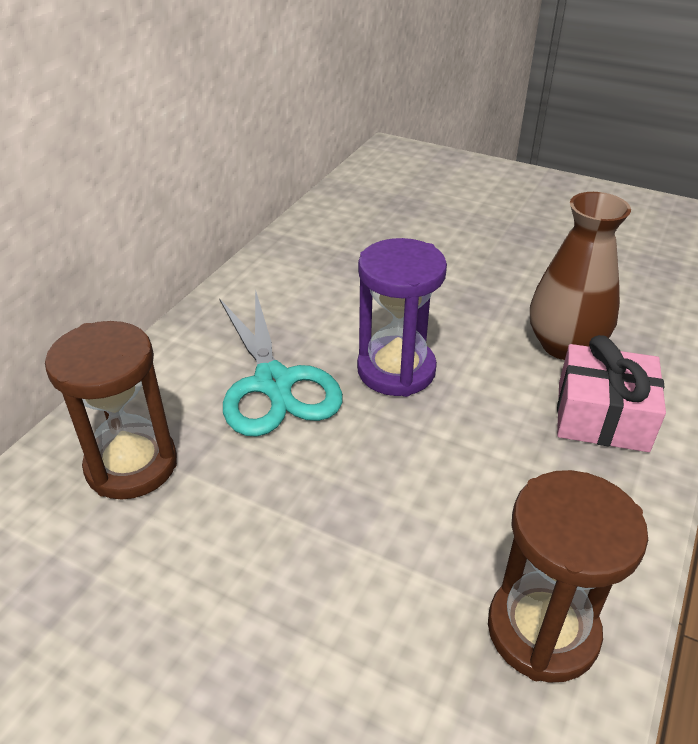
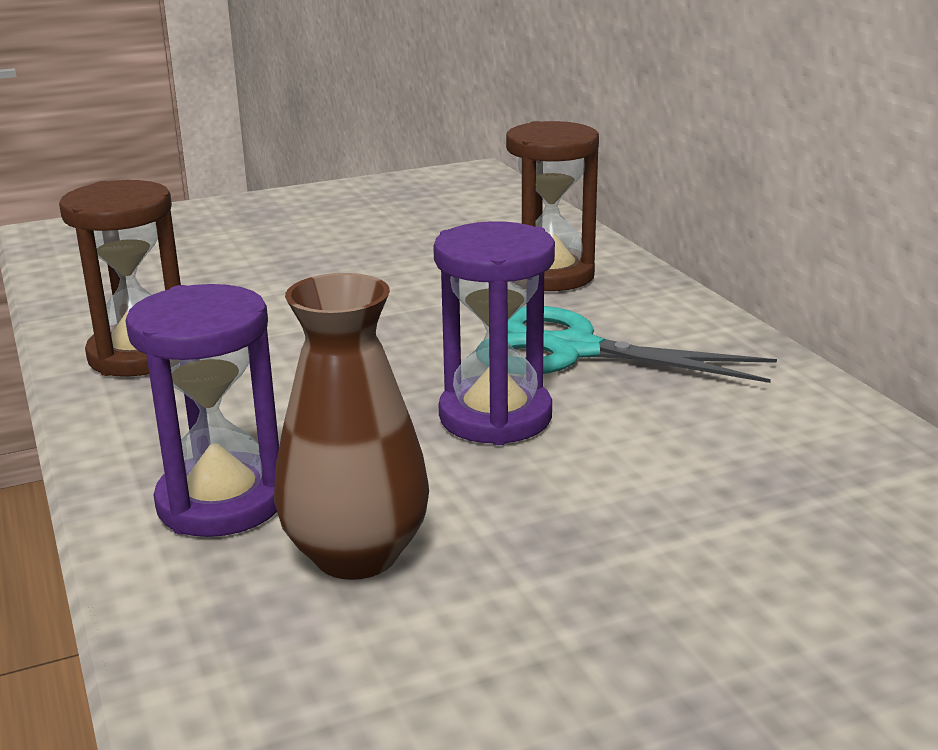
camera: 130 degrees right, 15 degrees down
pink gift [557,335,666,452] -> purple hourglass [126,284,279,537]

